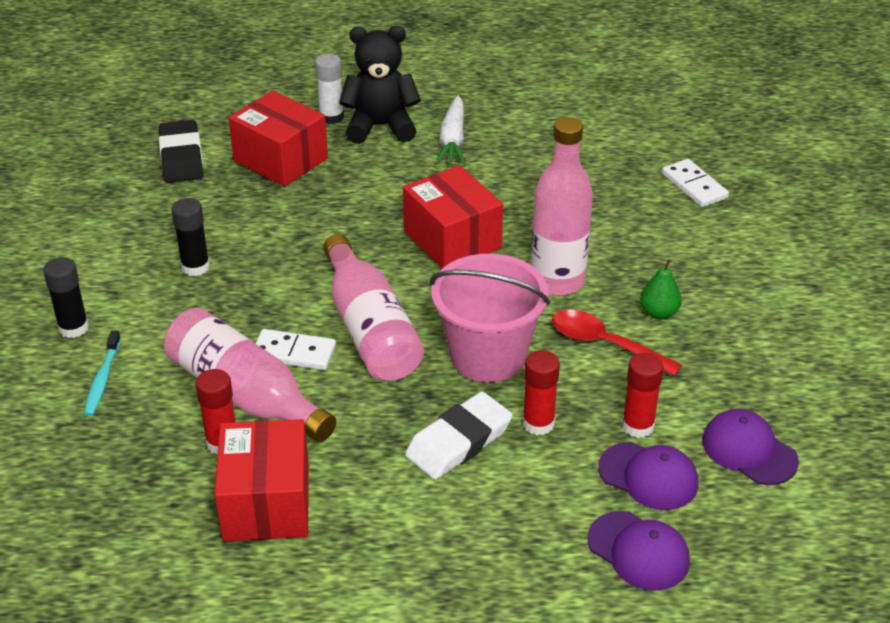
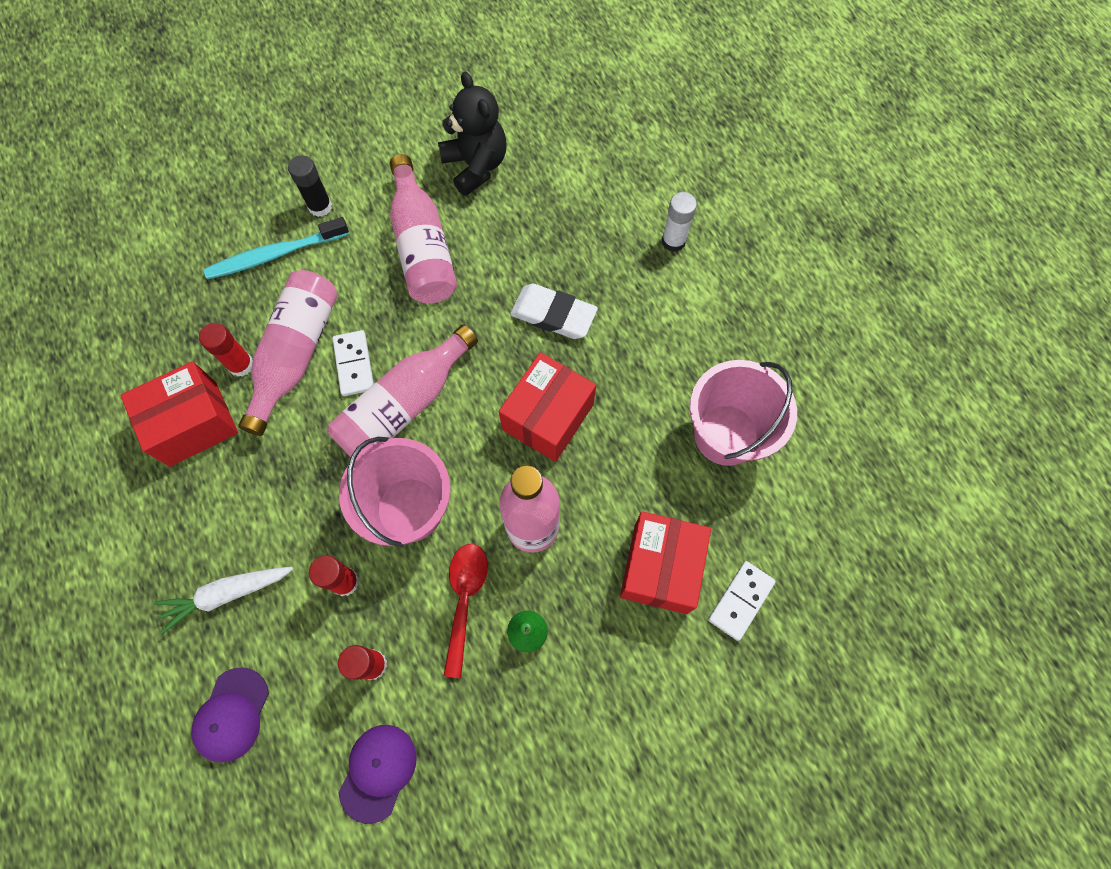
camera: 65 degrees right, 30 degrees up
turquoise toothbrush [84,330,121,417] -> turquoise toothbrush [204,217,349,279], size x1.69
black eraser [159,120,203,183] -> none
black glue stick [171,198,210,276] -> pink bottle [390,154,457,303]
red box [228,91,328,187] -> red box moved to [620,511,711,614]
black teddy bear [339,26,421,144] -> black teddy bear moved to [438,72,506,196]
white eraser [405,392,513,480] -> white eraser moved to [510,284,598,339]
white carrot [435,95,466,166] -> white carrot moved to [154,567,293,634]
purple cap [598,442,698,510] -> none
none -> pink bucket [690,360,797,466]

